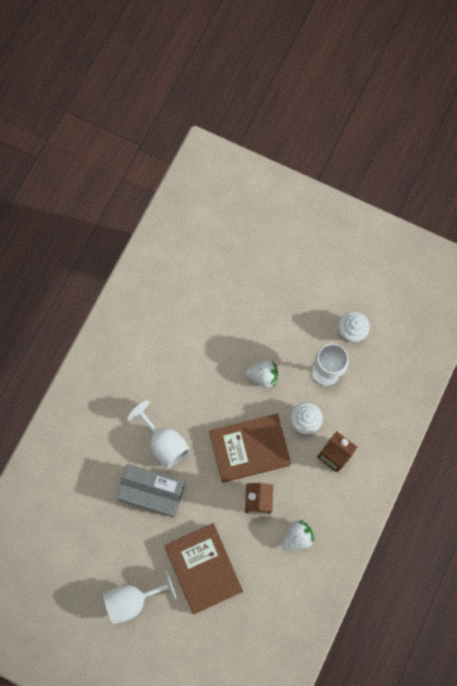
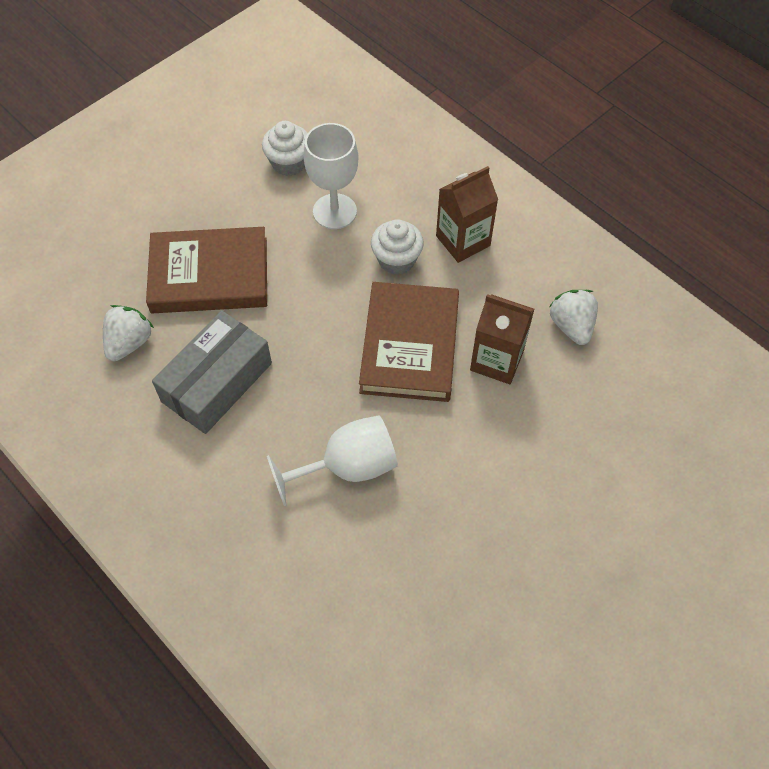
camera: 70 degrees left, 15 degrees down
white goblet [103,571,177,624] -> none
grey box [116,464,185,517] -> grey box moved to [152,311,272,434]
brown book [165,523,243,614] -> brown book moved to [146,227,267,313]
white strawberry [245,360,278,388] -> white strawberry moved to [103,305,154,361]

